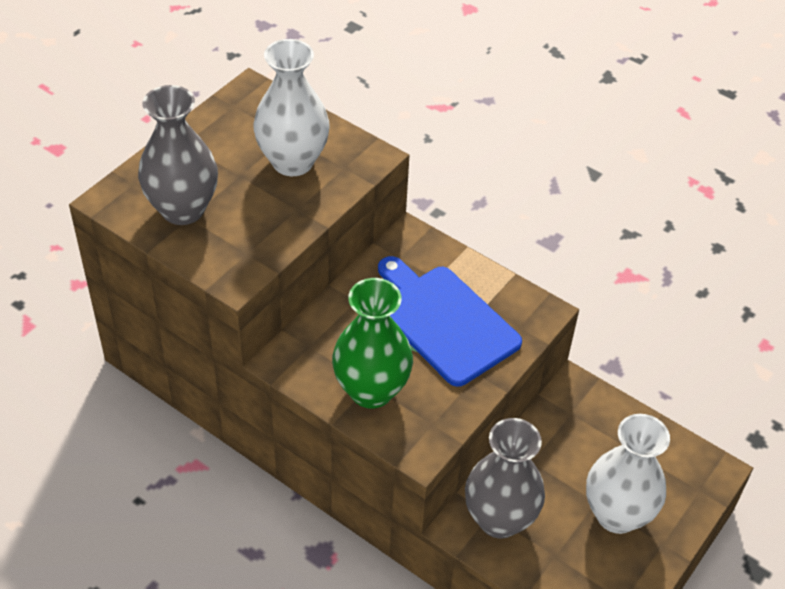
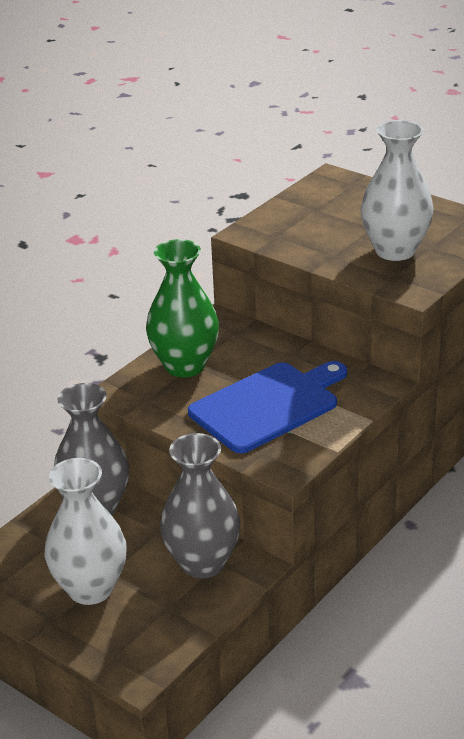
camera: 95 degrees right, 15 degrees down
grey vase [138,85,218,225] -> grey vase moved to [160,433,241,578]

